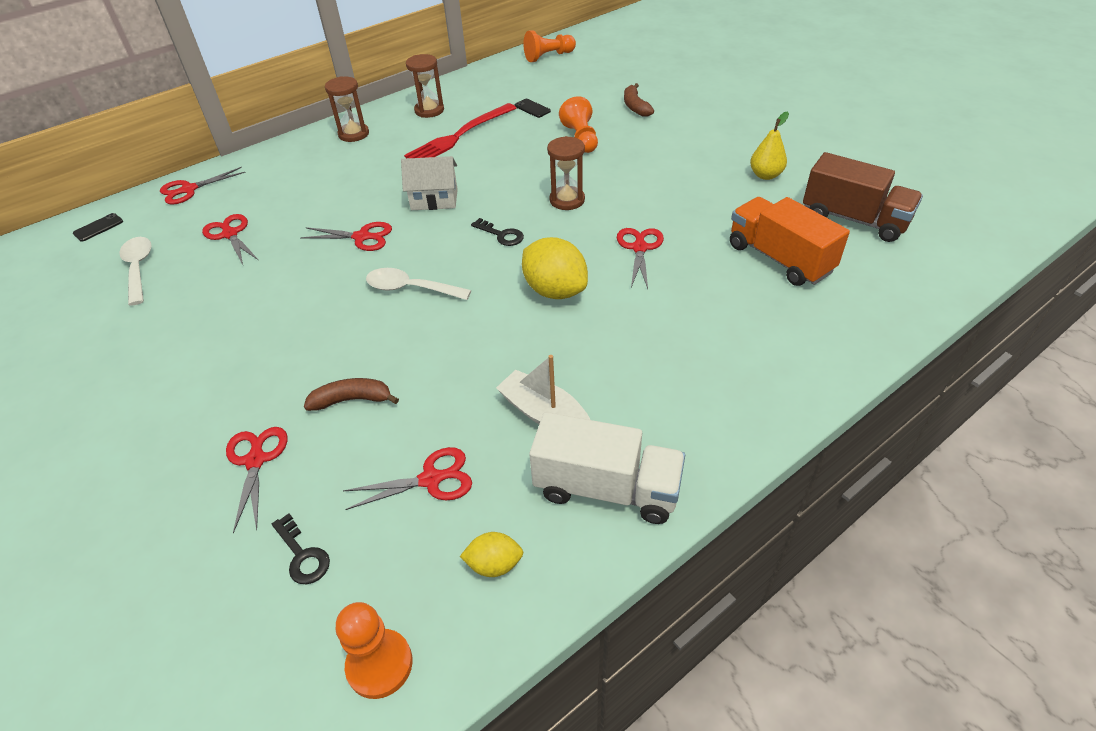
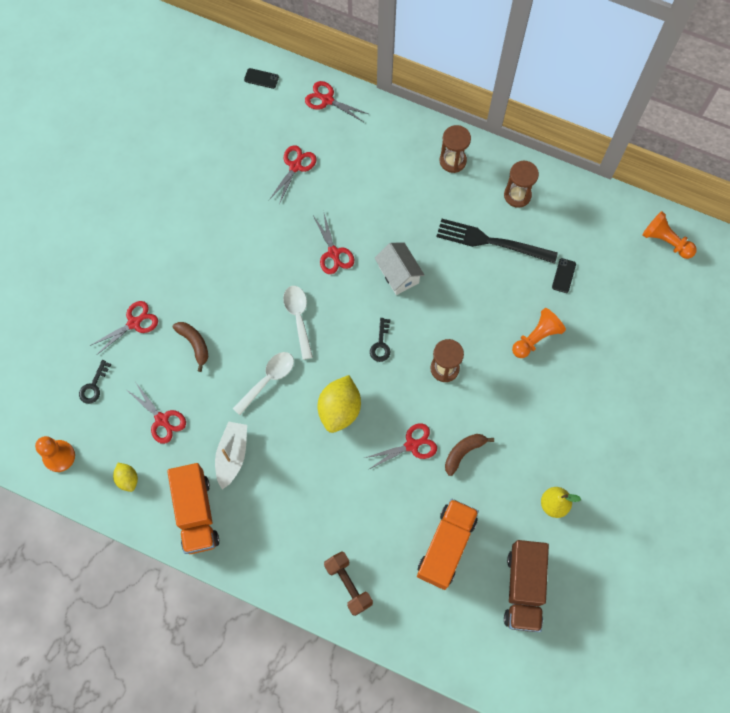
camera: 60 degrees right, 25 degrees up
white spoon [119,237,152,306] -> white spoon moved to [232,352,294,415]
red fork [404,103,516,158] -> black fork [436,219,558,264]
white truck [529,412,685,524] -> orange truck [167,463,219,554]
brown banana [624,83,654,117] -> brown banana moved to [445,434,494,476]
none -> brown dumbbell [324,551,373,616]

